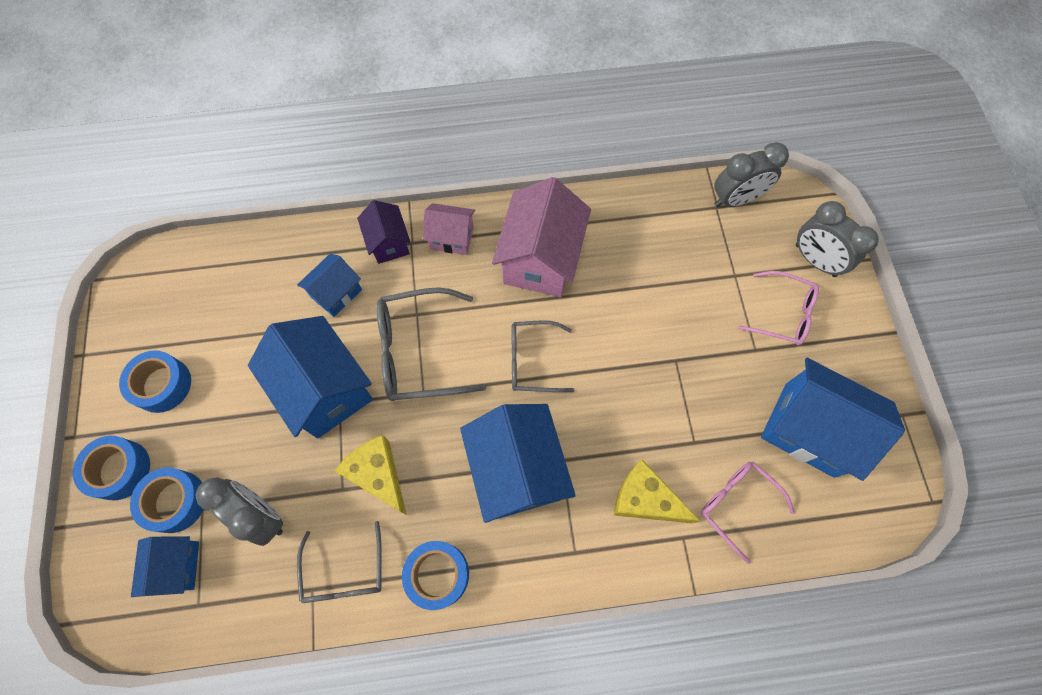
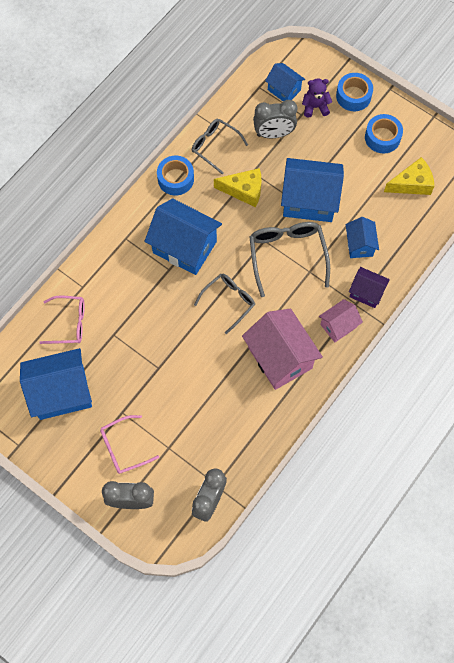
camera: 135 degrees right, 0 degrees up
blue tape [130,467,204,533] -> purple teddy bear [302,78,332,118]
grey glasses [377,287,486,401] -> grey glasses turned 45 degrees counterclockwise [249,222,330,297]
yellow cheese [614,460,700,523] -> yellow cheese moved to [384,157,434,195]

